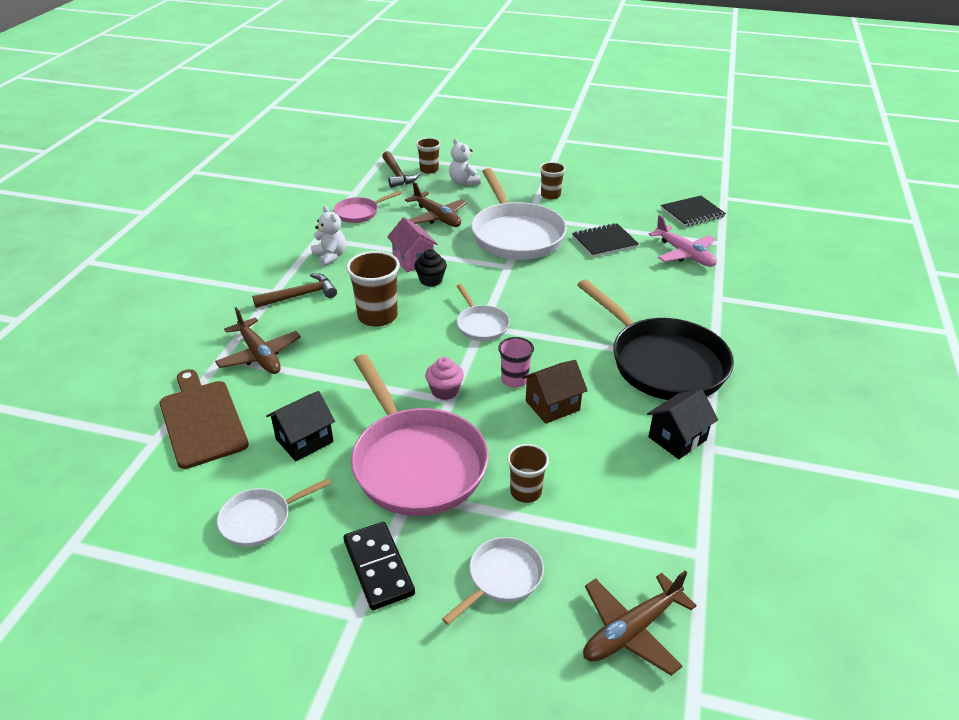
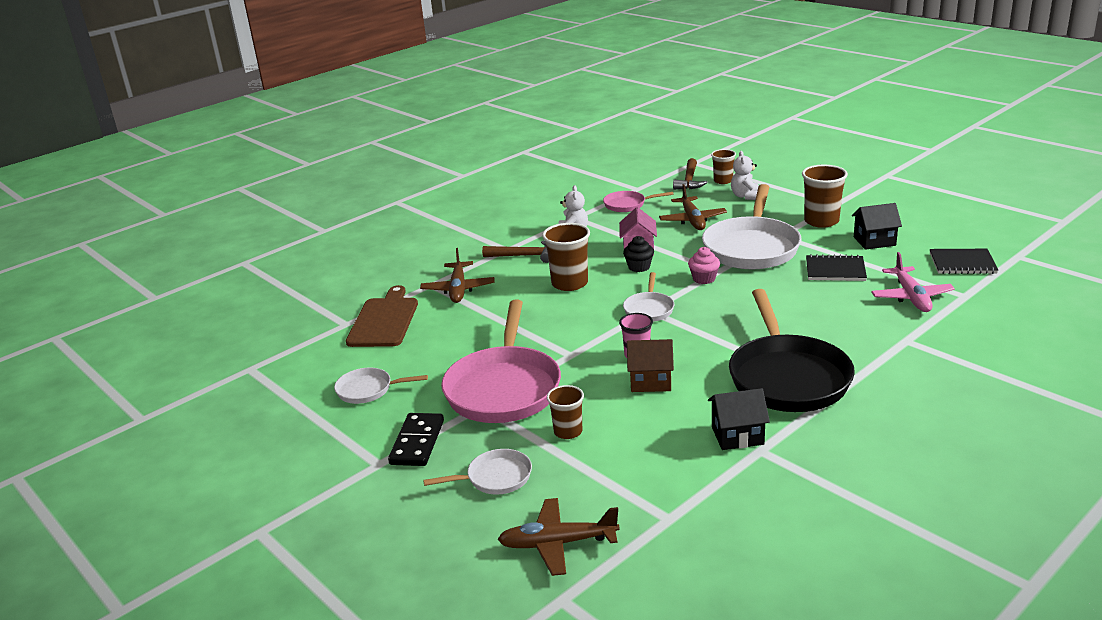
camera: 35 degrees right, 10 degrees down
black house [266,391,335,462] -> black house moved to [852,203,902,250]
pink cupcake [425,357,464,400] -> pink cupcake moved to [688,247,720,284]
brown cup [540,162,566,199] -> brown cup [802,165,848,228], size x1.62

